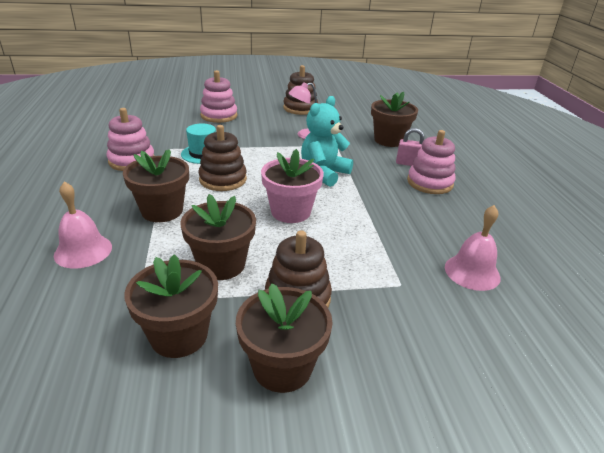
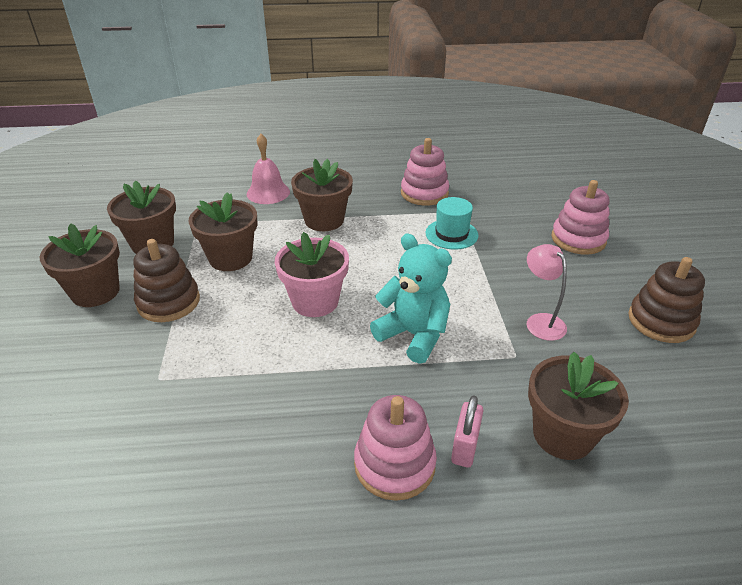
camera: 95 degrees right, 5 degrees up
brown stacking toy [199,125,247,191] -> none
pink bell [445,205,501,291] -> none

